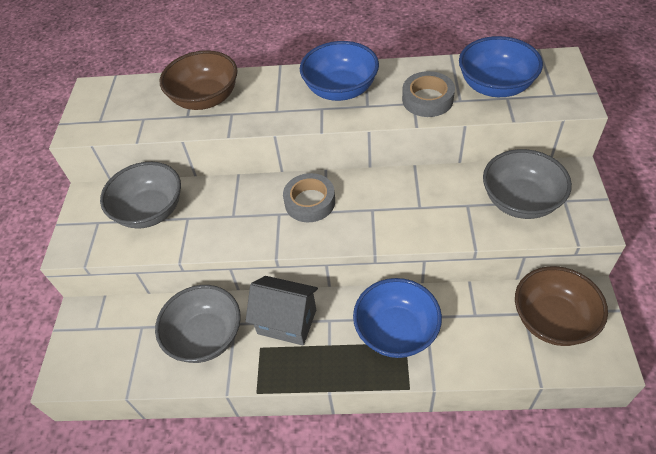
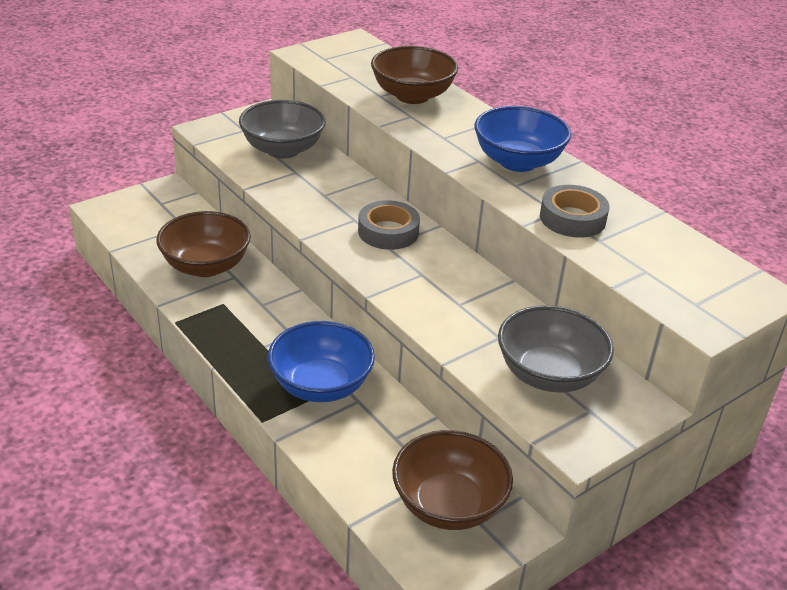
camera: 45 degrees right, 15 degrees down
grey bowl [155,285,241,363] -> brown bowl [156,211,251,277]
grey house [245,276,318,346] -> none
blue bowl [459,36,543,97] -> none

